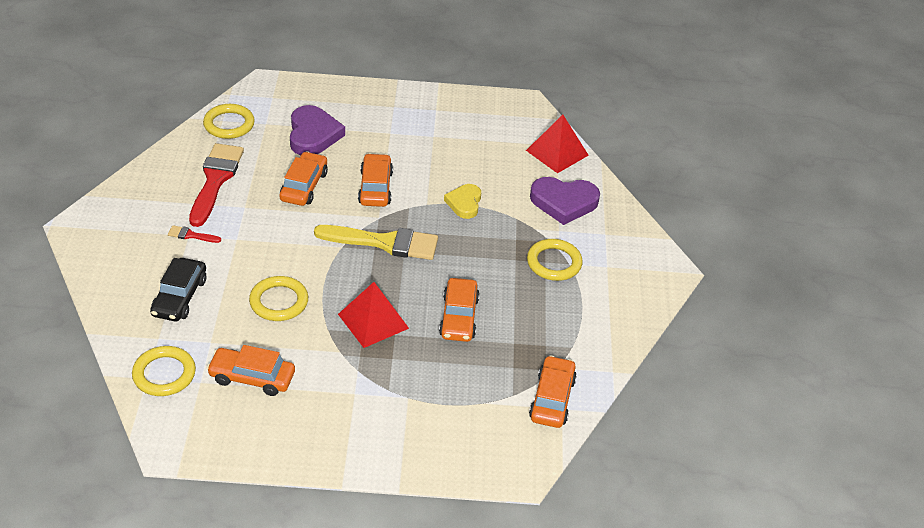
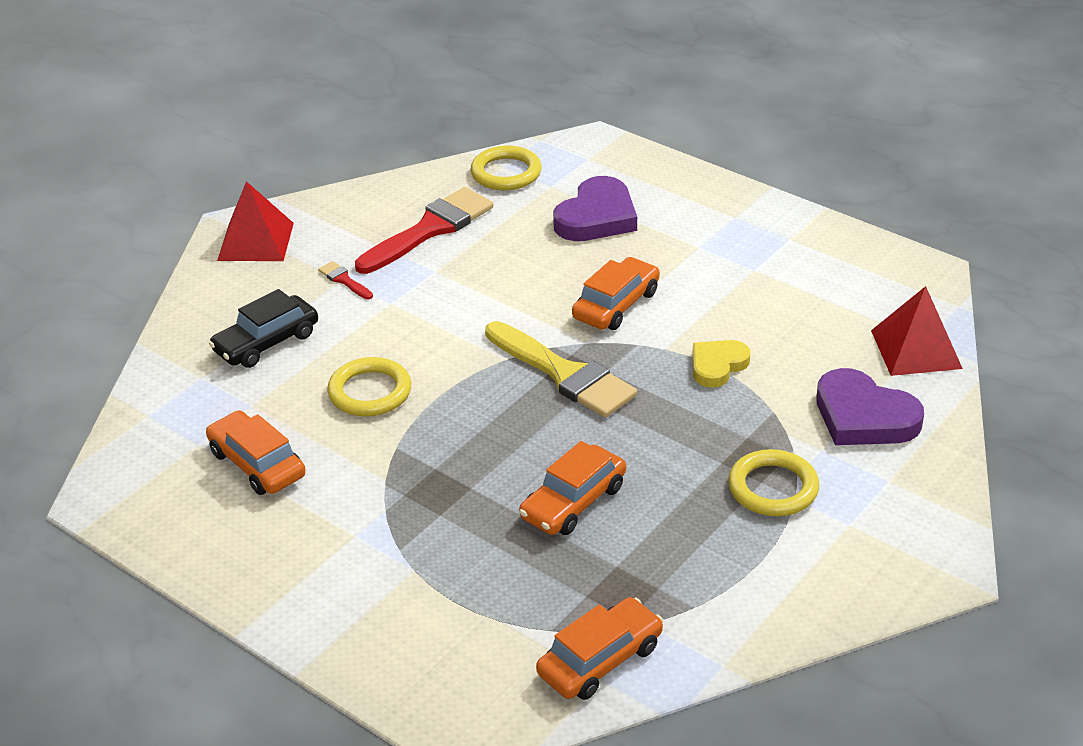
camera: 40 degrees right, 5 degrees down
yellow ring [132,346,196,396] -> none
orange car [279,151,328,206] -> none
red pyramid [338,282,409,348] -> red pyramid moved to [217,181,294,261]

